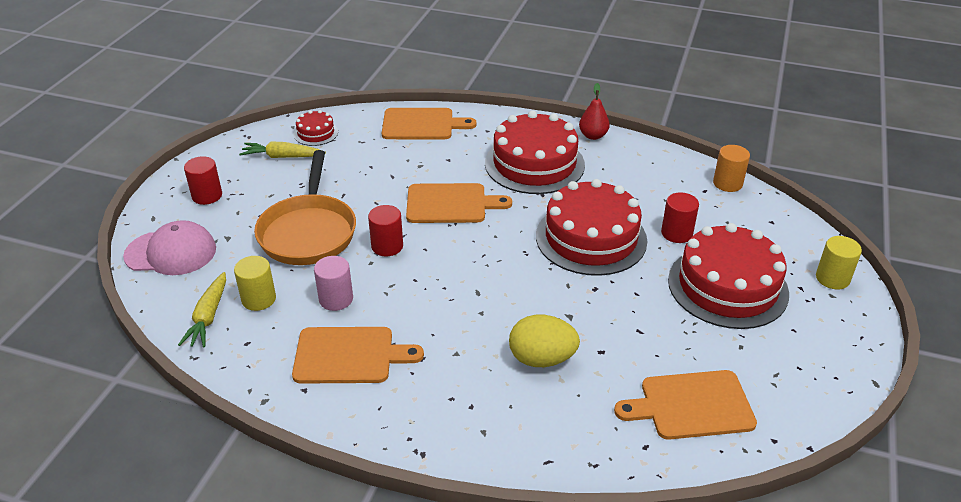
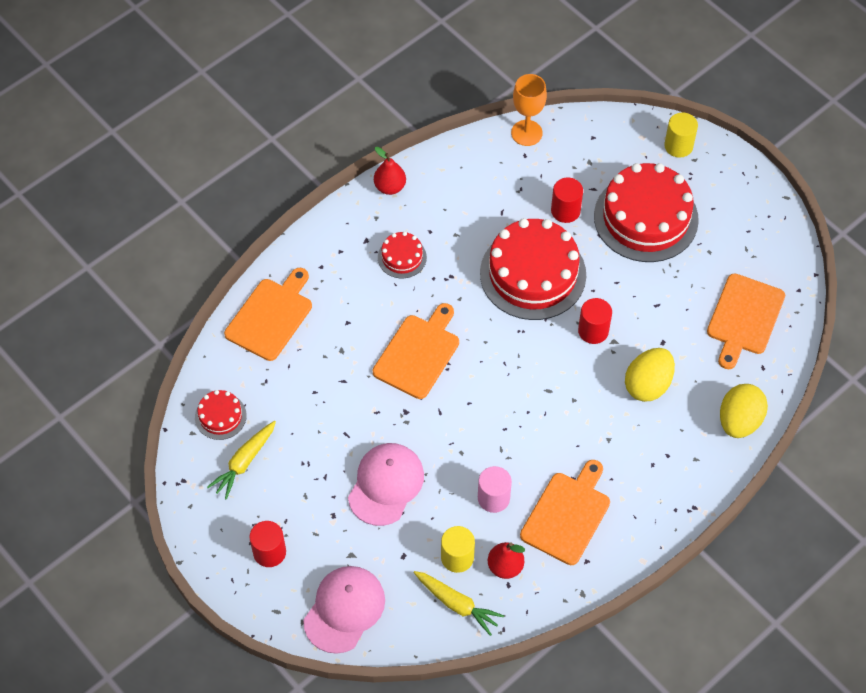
camera: 60 degrees left, 20 degrees up
orange pan [254,150,356,265] -> pink cap [348,443,424,526]
red cylinder [368,205,403,256] -> red cylinder moved to [578,298,612,344]
red cake [485,111,585,194] -> red cake [378,232,427,278], size x0.46
orange cylinder [713,145,750,192] -> orange goblet [511,74,547,146]
none -> red pear [488,542,525,579]
none -> yellow egg [720,384,768,438]

